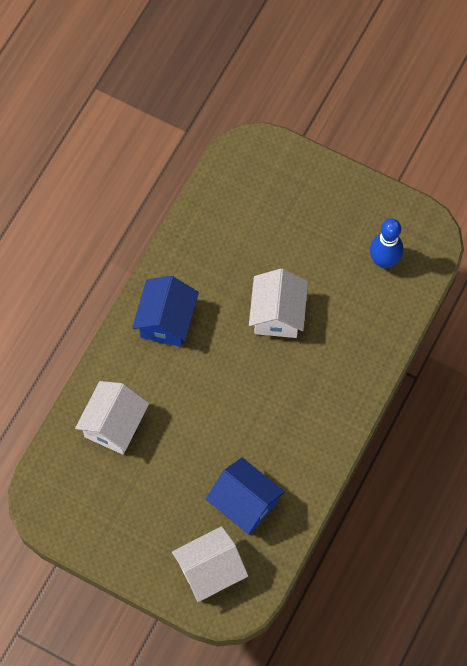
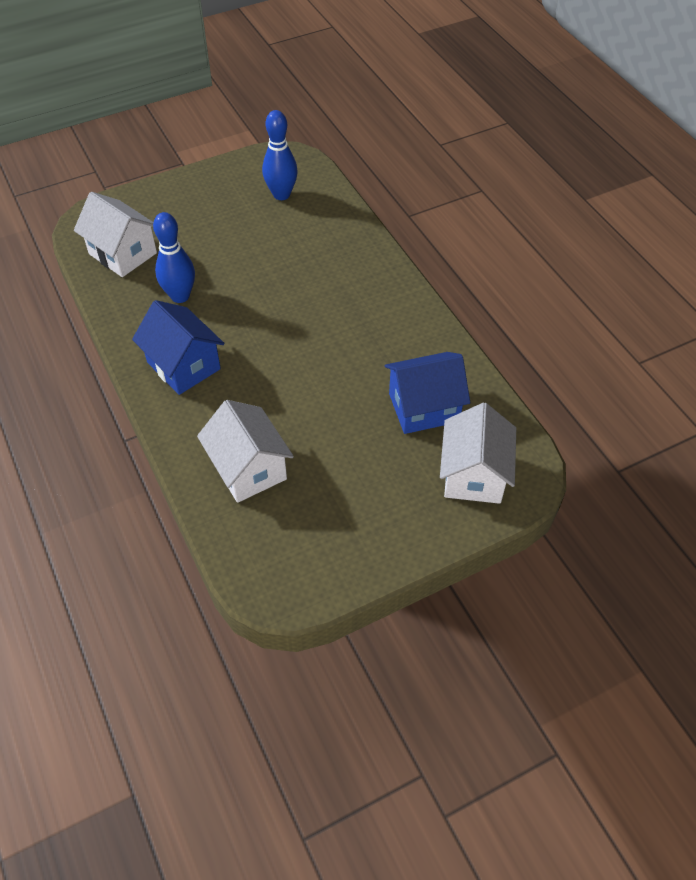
camera: 55 degrees left, 15 degrees down
white house [249,269,308,338] -> white house moved to [74,192,157,277]
none -> blue bowling pin [153,212,195,303]

